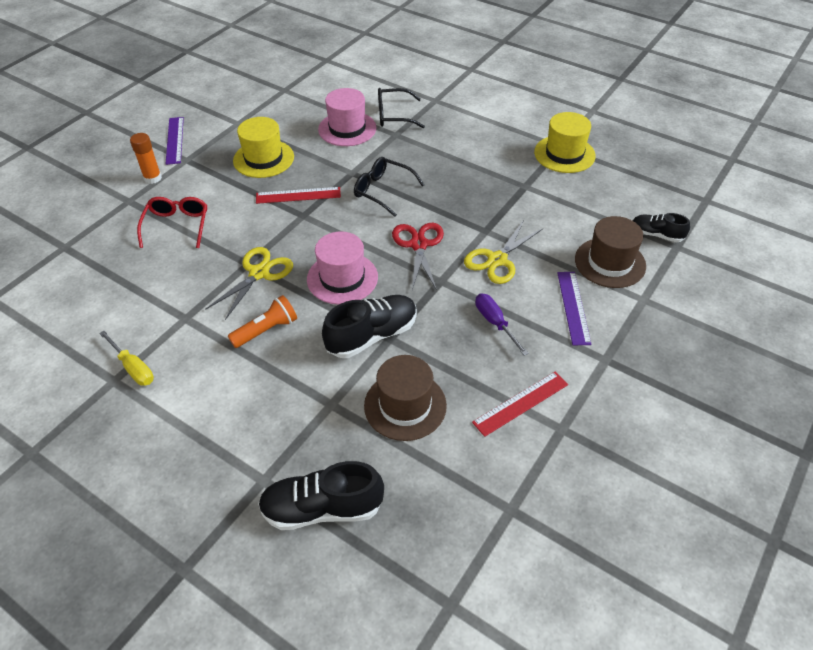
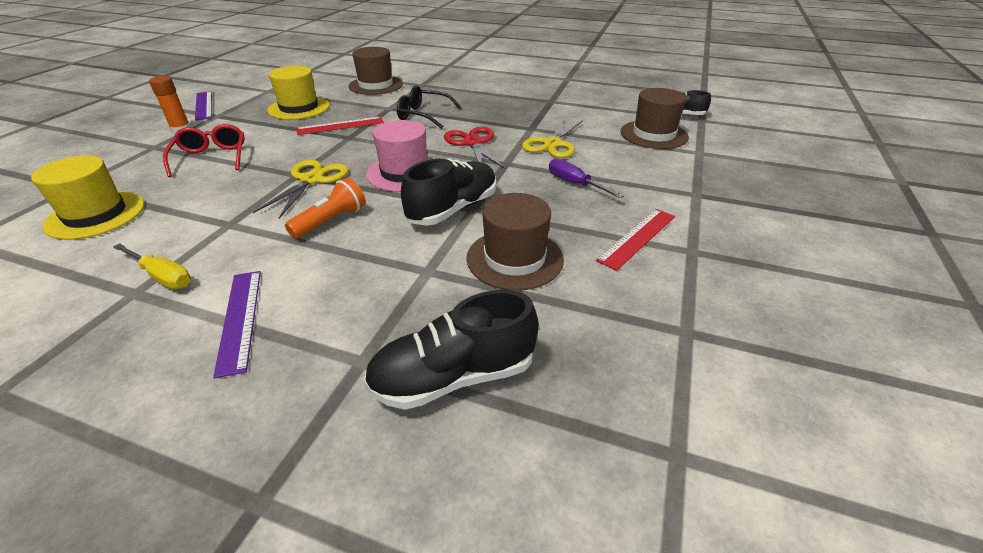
camera: 15 degrees left, 10 degrees down
pink hat [318,88,376,146] -> brown hat [348,47,403,95]
black glasses [378,88,425,128] -> none
yellow hat [534,112,596,173] -> yellow hat moved to [31,156,144,240]
purple ruler [557,272,592,345] -> purple ruler moved to [213,271,261,378]

